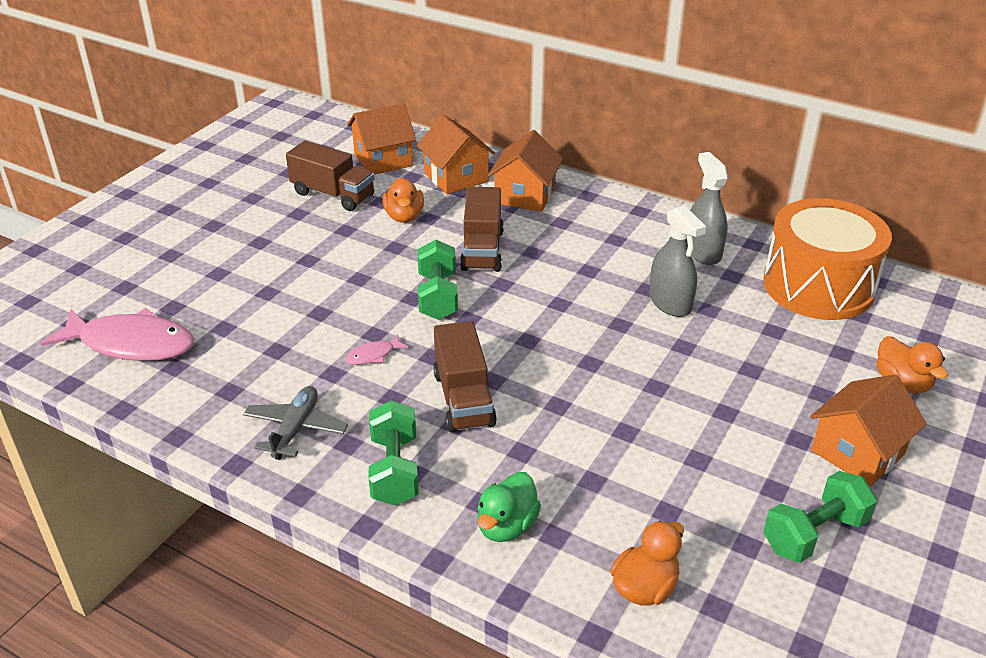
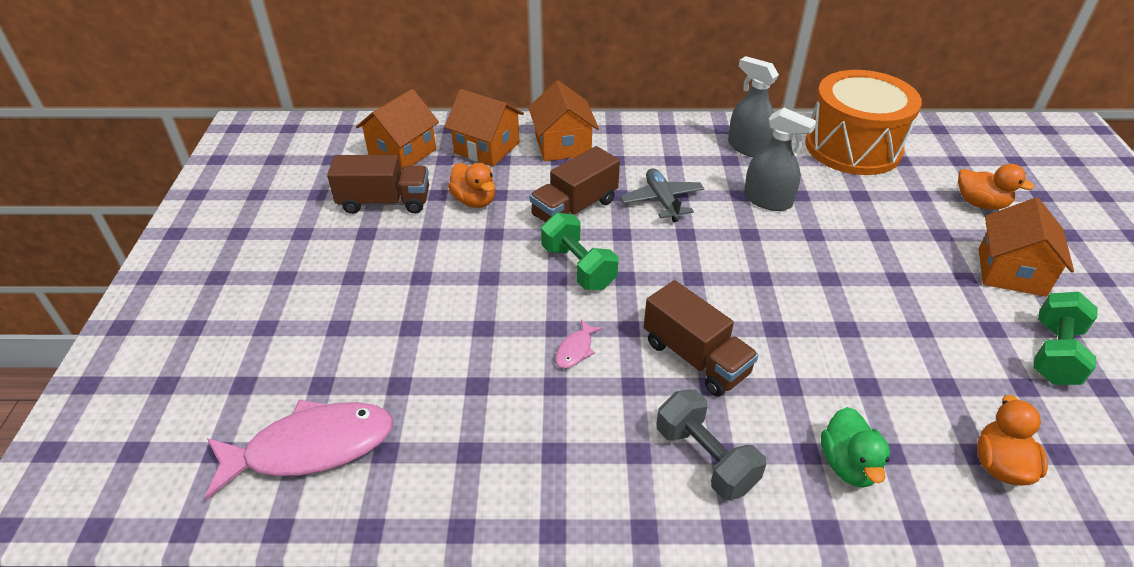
camera: 30 degrees left, 5 degrees up
grey plane [243,386,348,460] -> grey plane moved to [620,168,704,222]
green dumbbell [369,400,419,506] -> grey dumbbell [657,390,766,500]
brown truck [460,187,504,272] -> brown truck turned 75 degrees clockwise [530,146,620,222]

